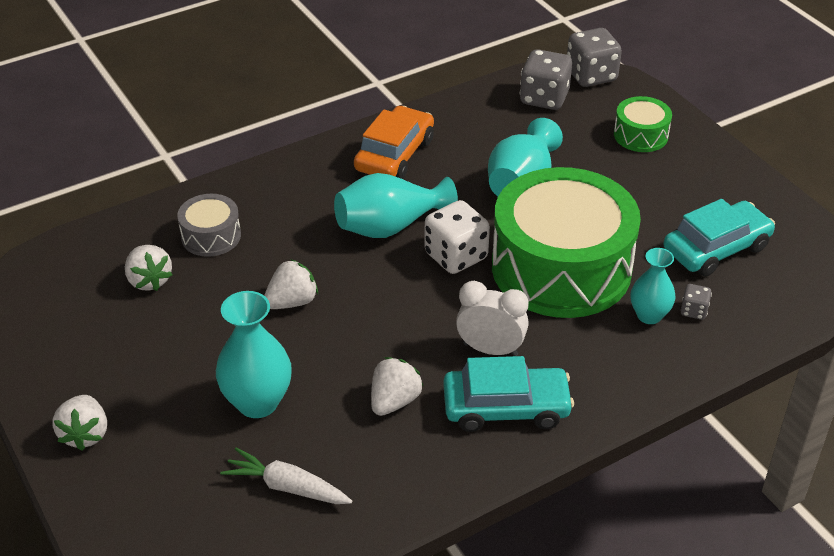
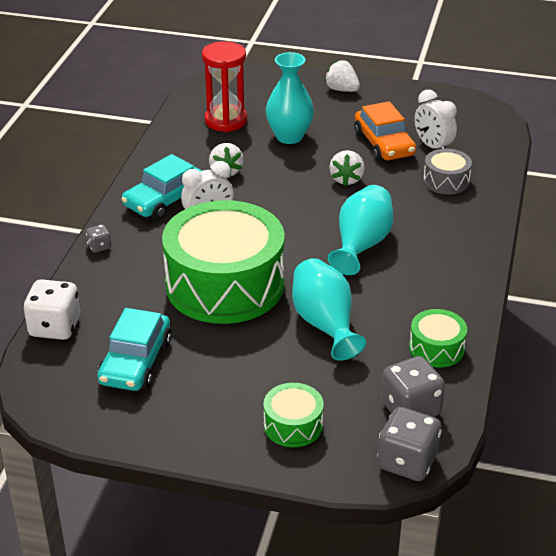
camera: 135 degrees right, 5 degrees down
white strawberry [125,245,173,291] -> white clock [414,89,457,149]
white carrot [220,447,352,504] -> red hourglass [202,41,247,132]
orange car [354,106,434,179] -> orange car moved to [354,101,416,161]
white dice [425,200,490,274] -> white dice moved to [23,279,80,340]
turquoise vase [631,248,676,324] -> none
grey dice [681,284,712,320] -> grey dice moved to [86,224,111,253]
none -> green drum [409,309,467,368]

